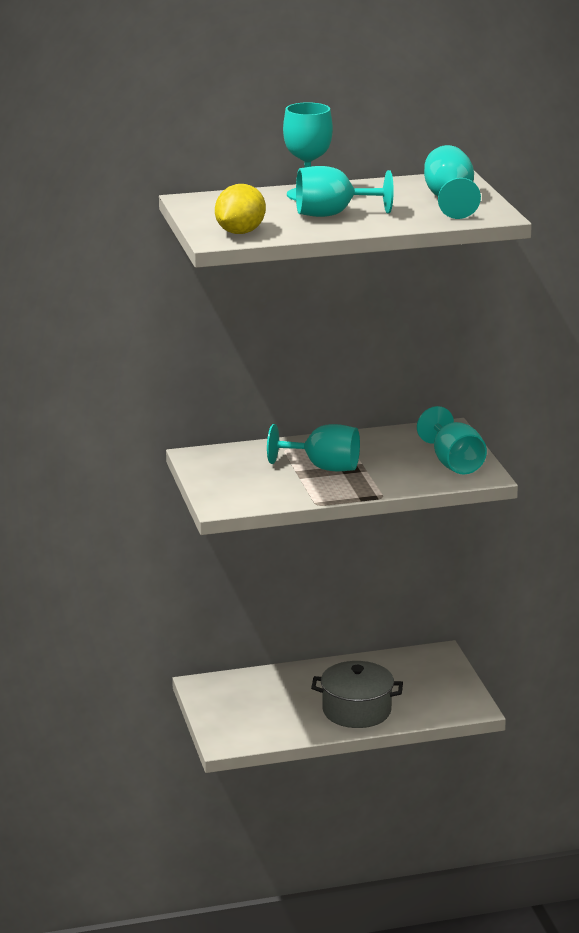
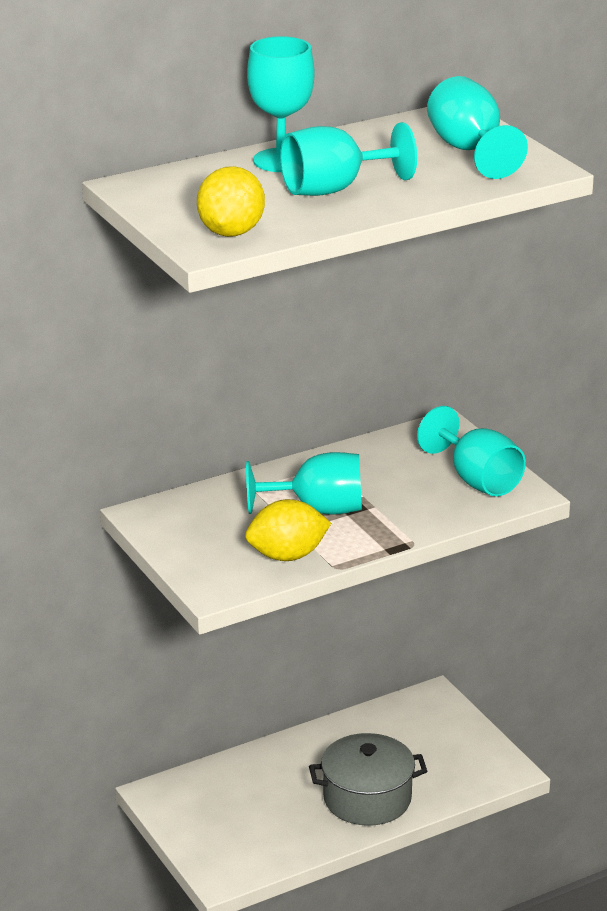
camera: 15 degrees left, 5 degrees up
none -> yellow lemon [245,499,331,561]

